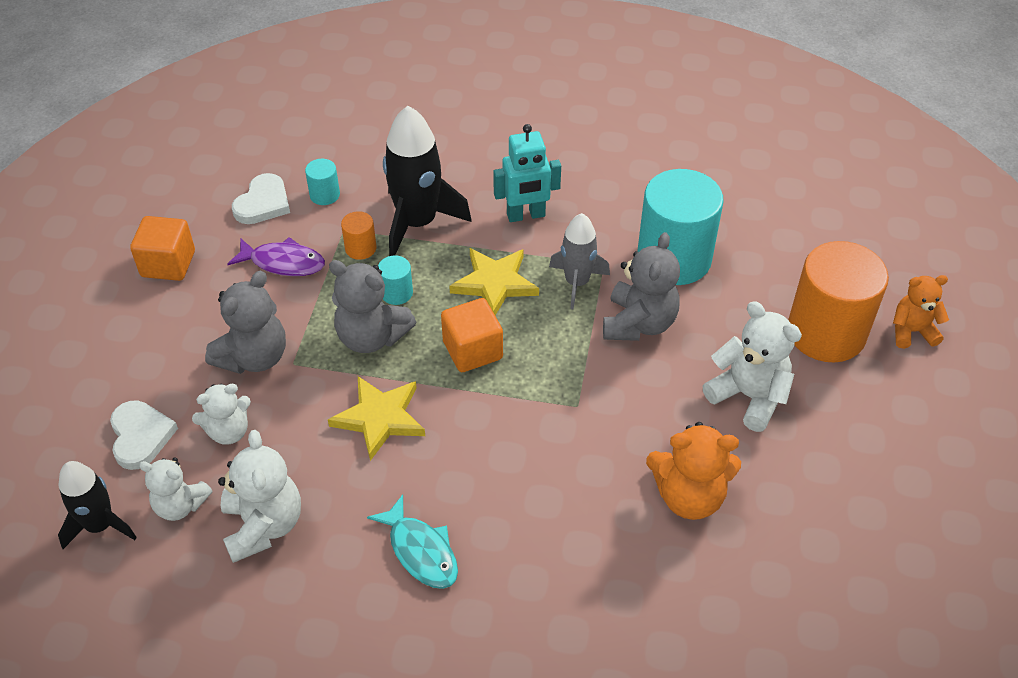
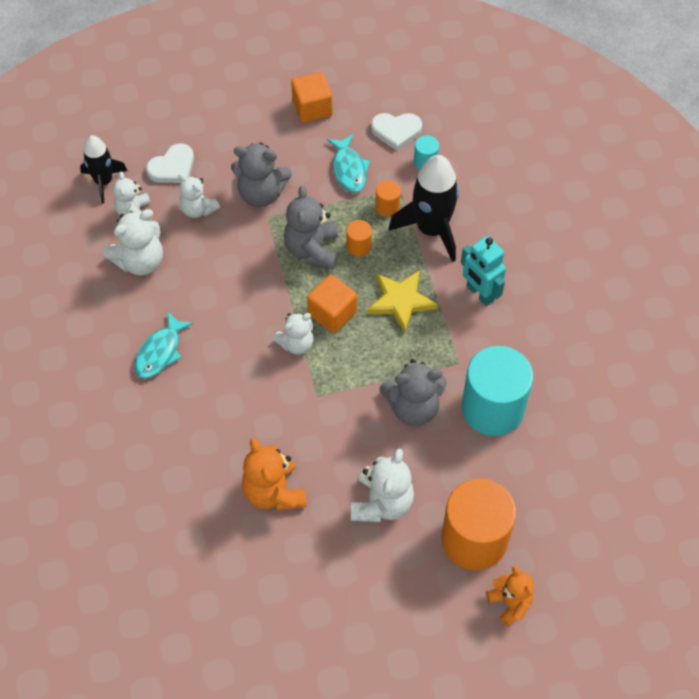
camera: 65 degrees right, 10 degrees up
purple fish [227,237,325,276] -> turquoise fish [327,134,370,193]
yellow star [328,376,425,461] -> none
turquoise cylinder [378,255,413,305] -> orange cylinder [346,220,372,257]
grey rocket [549,213,610,309] -> none
none -> white teddy bear [273,313,313,355]

